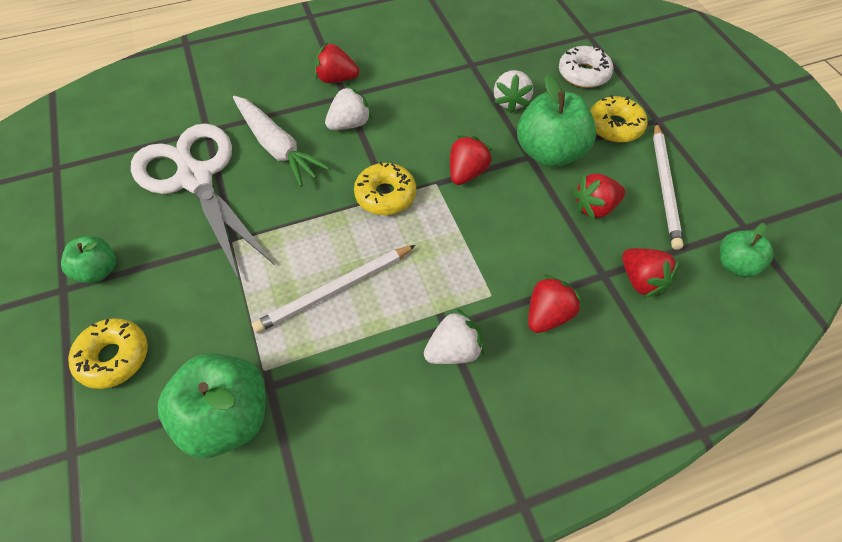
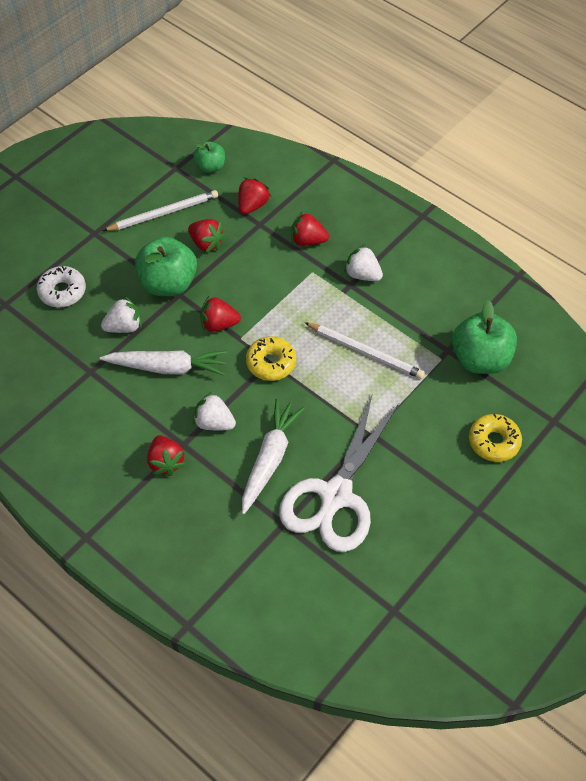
camera: 120 degrees left, 0 degrees up
green apple [61,236,116,284] -> none
yellow donut [590,95,648,142] -> none
none -> white carrot [100,350,227,376]

